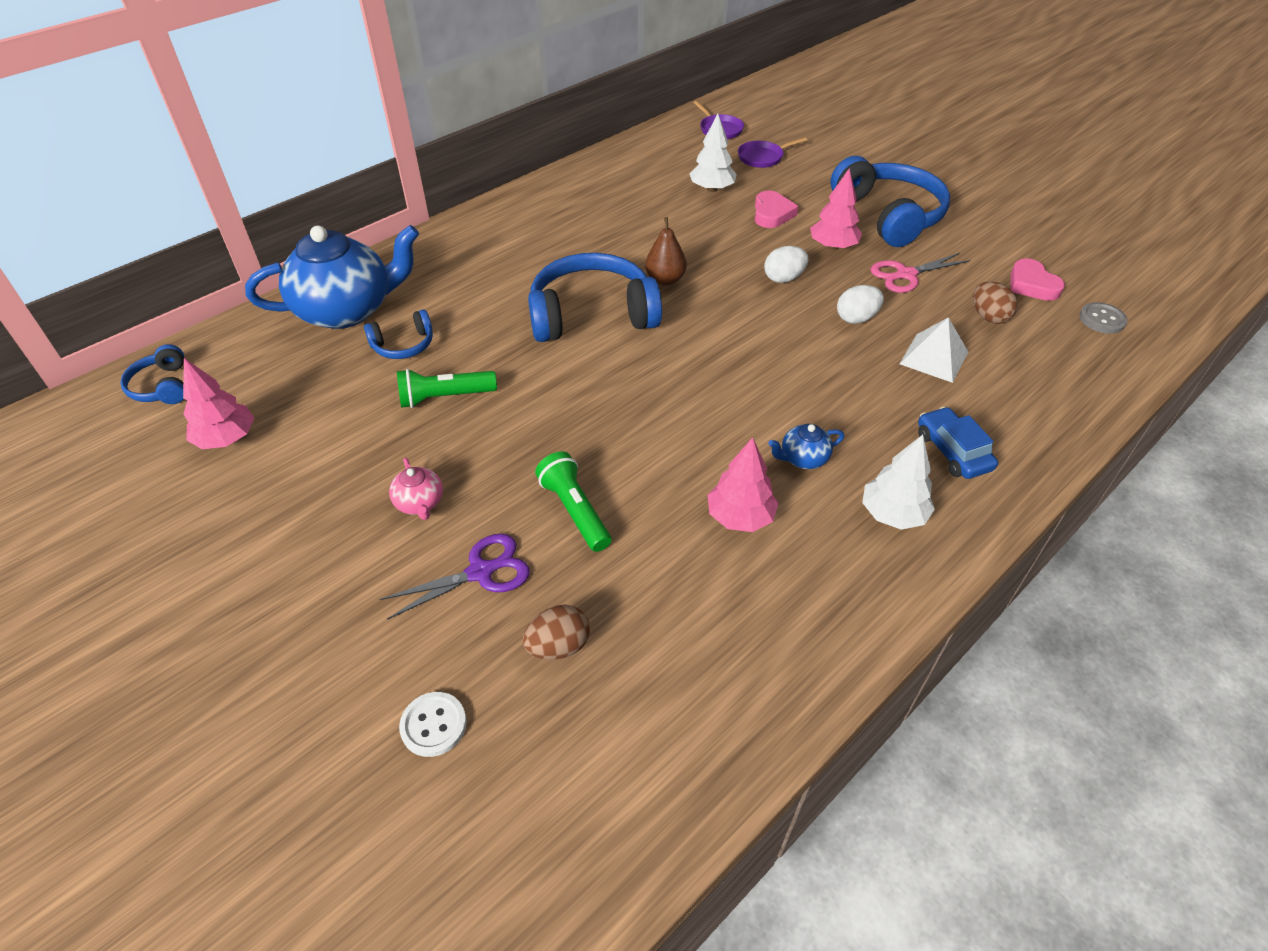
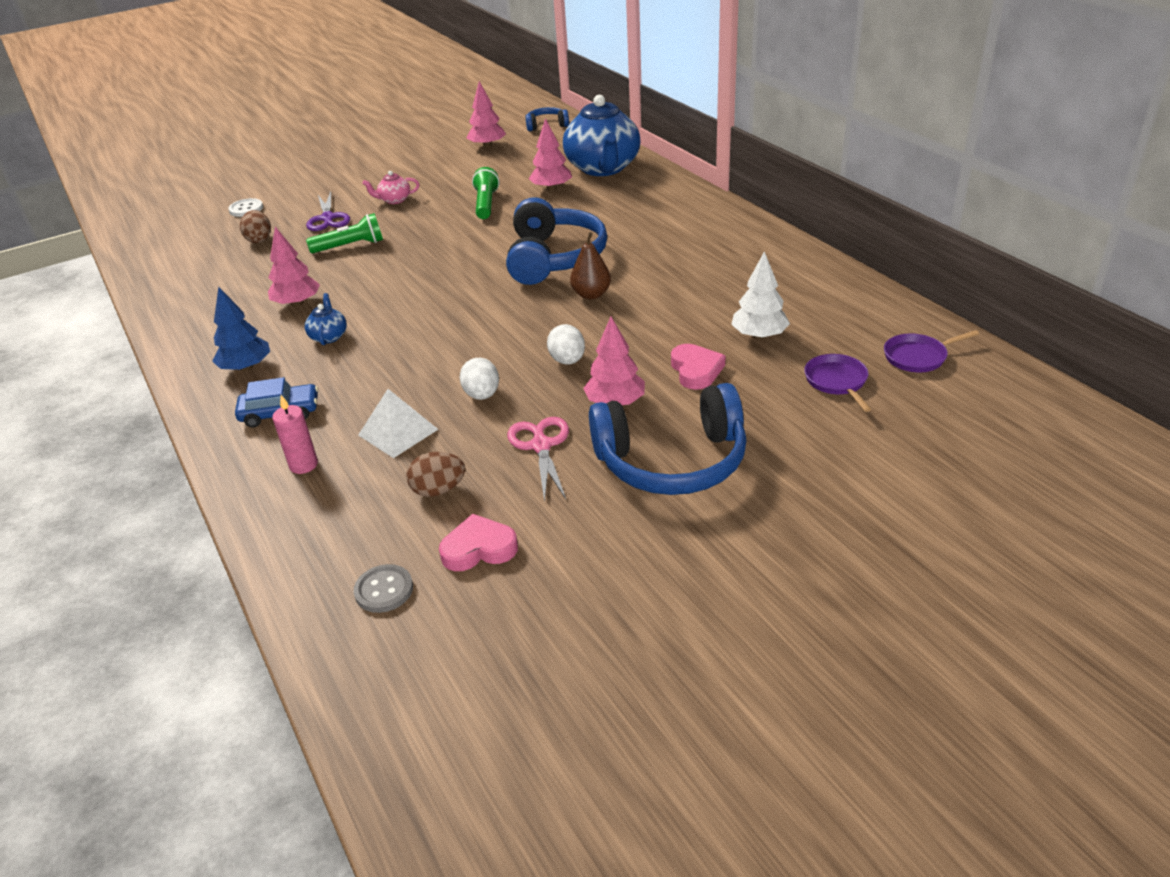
camera: 105 degrees right, 10 degrees down
blue headphones [364,309,433,359] -> pink tree [529,118,572,191]
pink heart [755,191,799,228] -> pink heart turned 120 degrees counterclockwise [671,344,726,390]
white tree [862,435,935,530] -> blue tree [212,287,270,372]
none -> pink candle [272,395,318,474]

